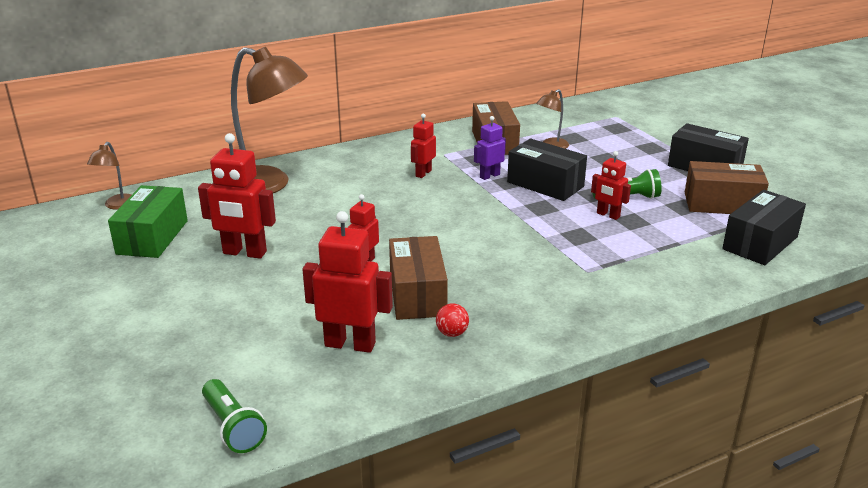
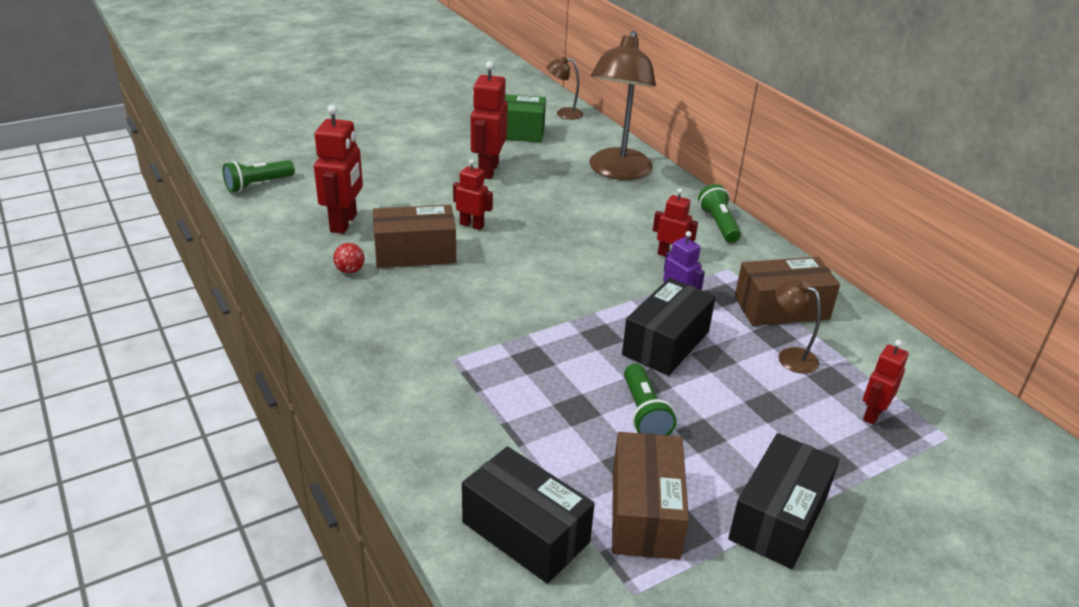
camera: 85 degrees right, 5 degrees up
red robot [591,151,631,220] -> red robot moved to [863,340,909,425]
none -> green flashlight [698,184,741,243]

